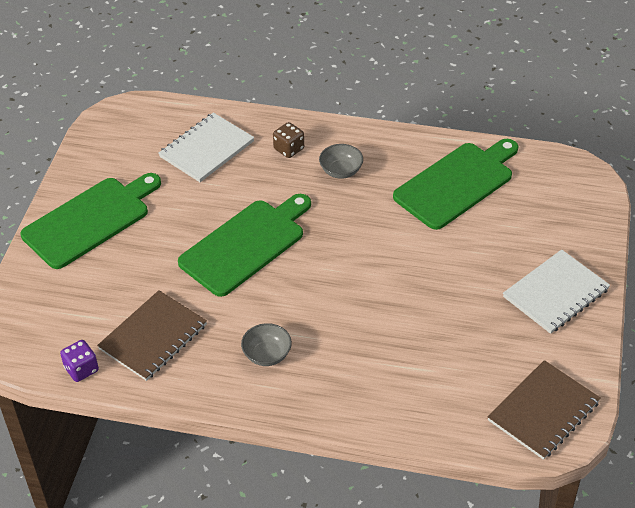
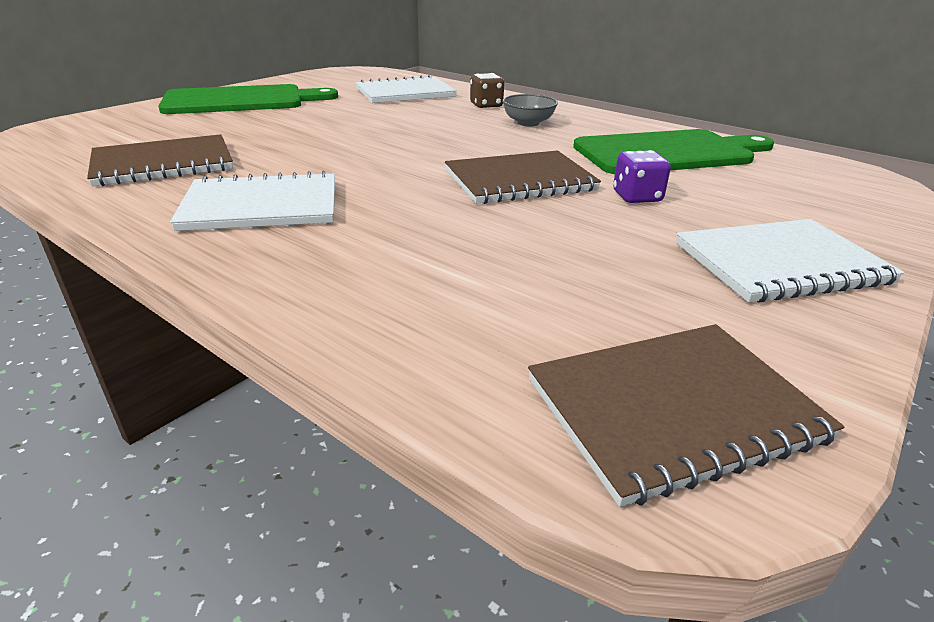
camera: 25 degrees right, 15 degrees down
purple dice [60,340,99,382] -> purple dice moved to [613,150,671,203]
green cutting board [178,194,311,297] -> none
grey bowl [241,323,292,366] -> white notebook [170,171,335,231]
none -> brown notebook [445,151,601,204]

